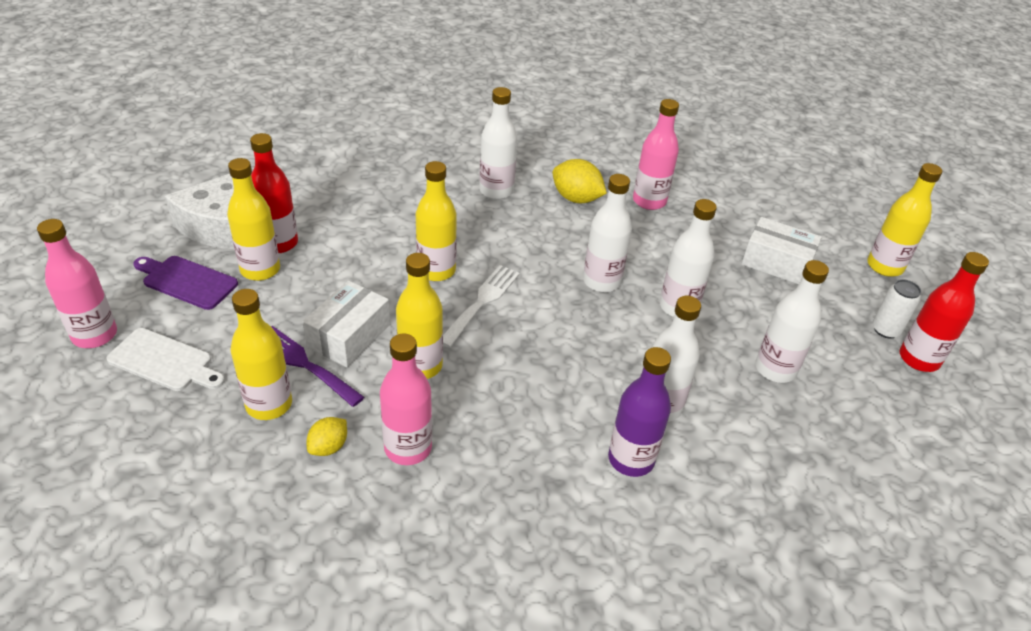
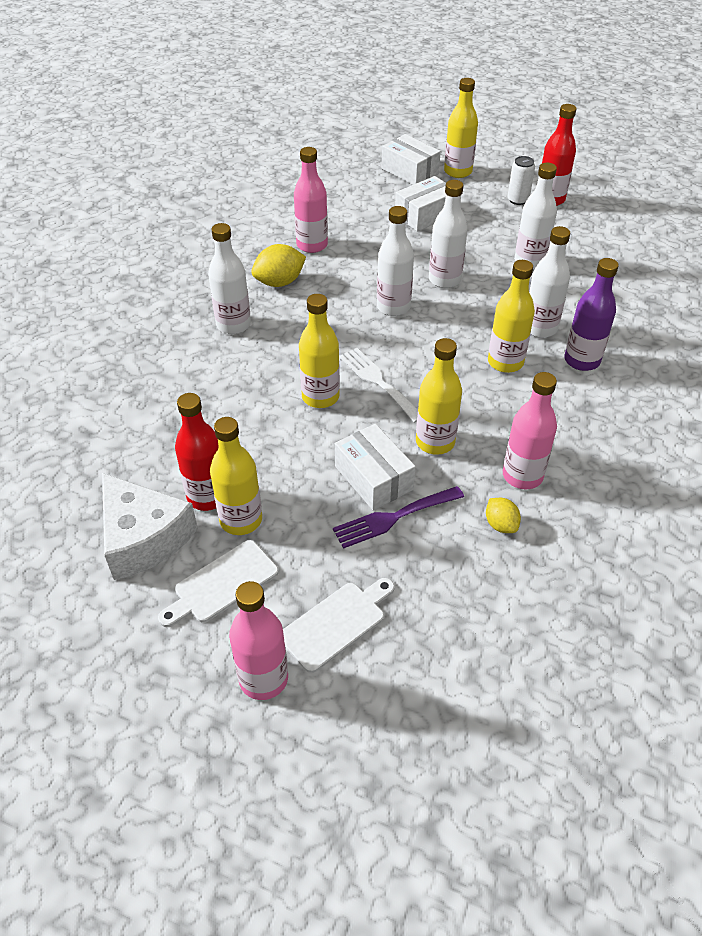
camera: 60 degrees left, 5 degrees up
purple cutting board [133,256,238,310] -> white cutting board [158,540,279,627]
yellow bottle [231,289,292,420] -> yellow bottle moved to [488,260,535,373]
none -> white box [382,134,441,185]

